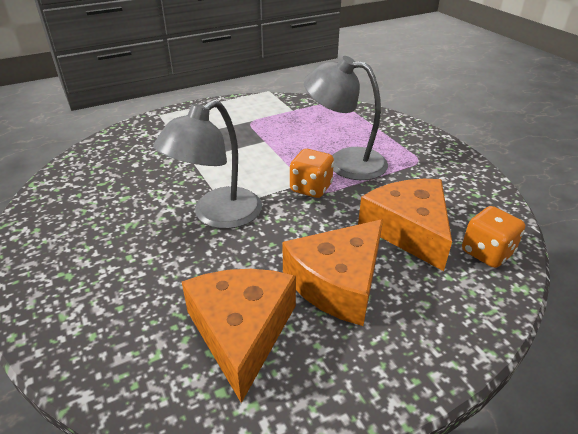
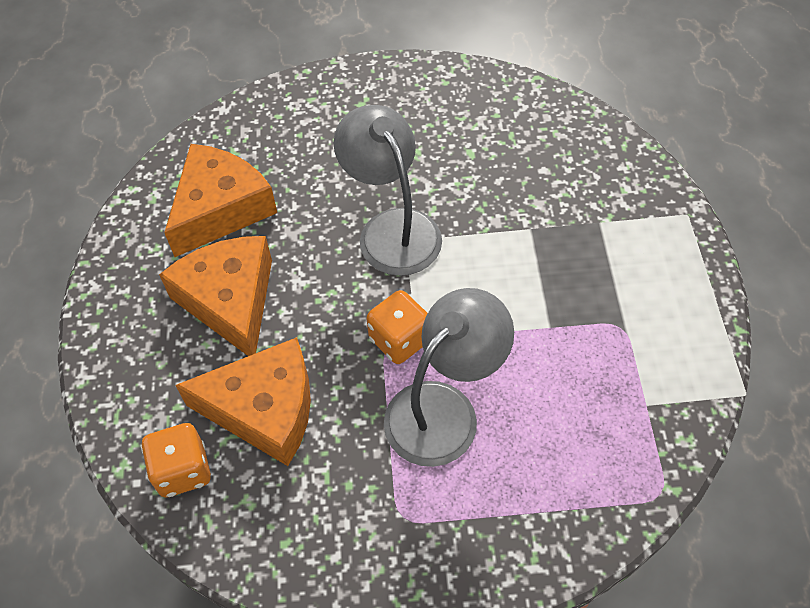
camera: 115 degrees right, 20 degrees up
orange cheese [182,269,296,403] -> orange cheese turned 75 degrees counterclockwise [164,144,277,257]

